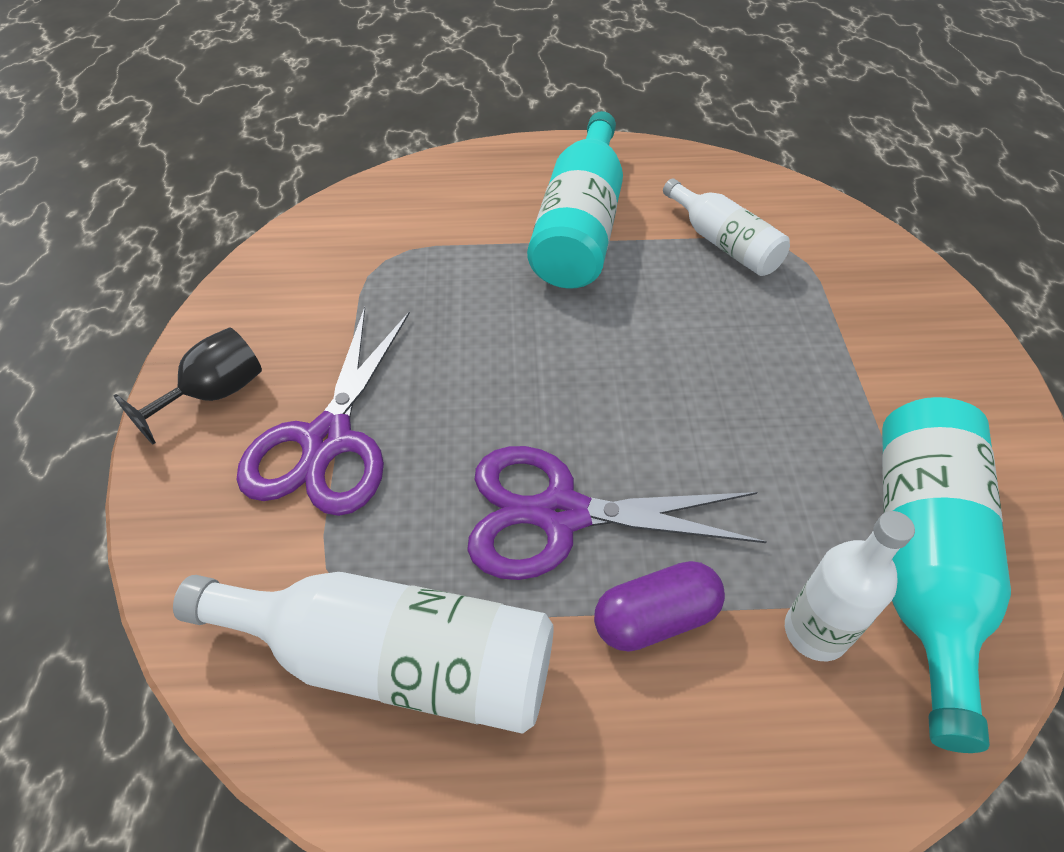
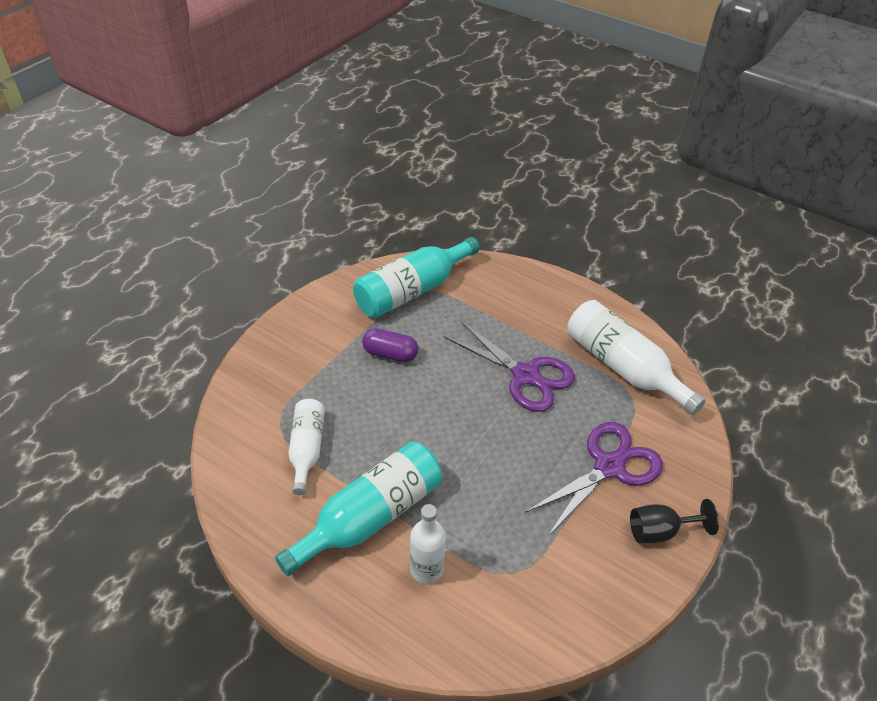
camera: 145 degrees left, 5 degrees down
purple capsule [594,561,725,652] -> purple capsule moved to [362,329,418,362]
white bottle [785,511,915,661] -> white bottle moved to [410,504,446,584]

